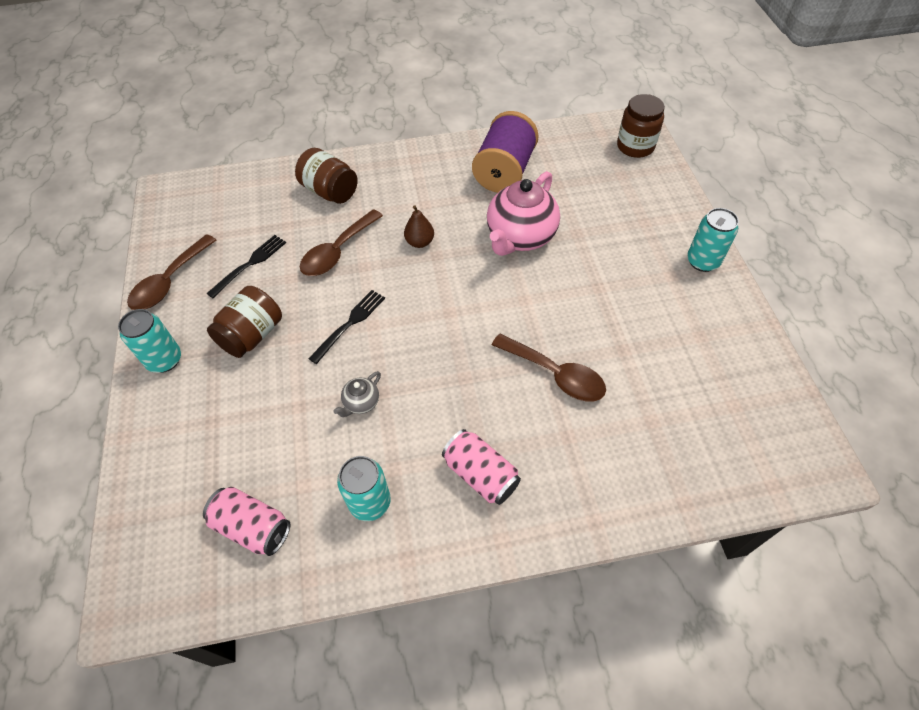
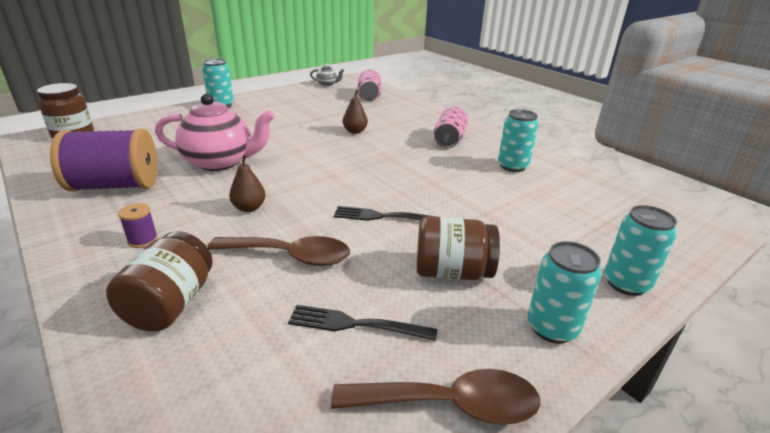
camera: 120 degrees left, 25 degrees down
pink can [203,487,291,556] -> pink can moved to [358,69,381,101]
grey teapot [333,371,381,417] -> grey teapot moved to [310,63,344,86]
brown spoon [492,334,606,402] -> brown pear [343,90,368,134]
none -> purple spool [118,203,158,248]
none -> turquoise can [604,205,677,296]

